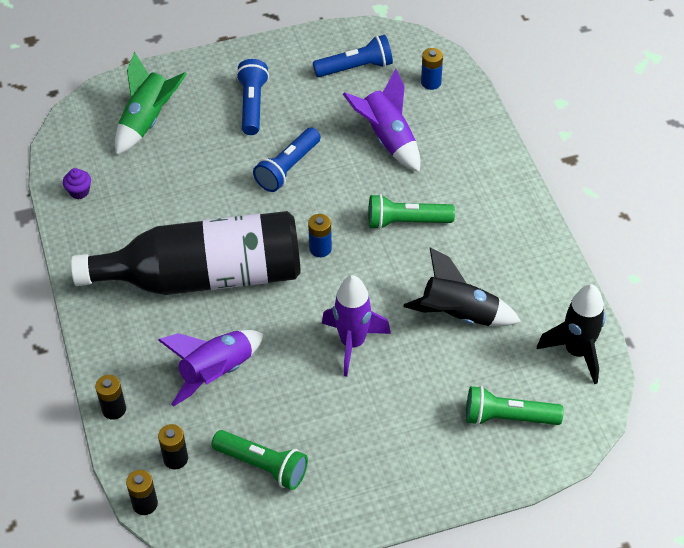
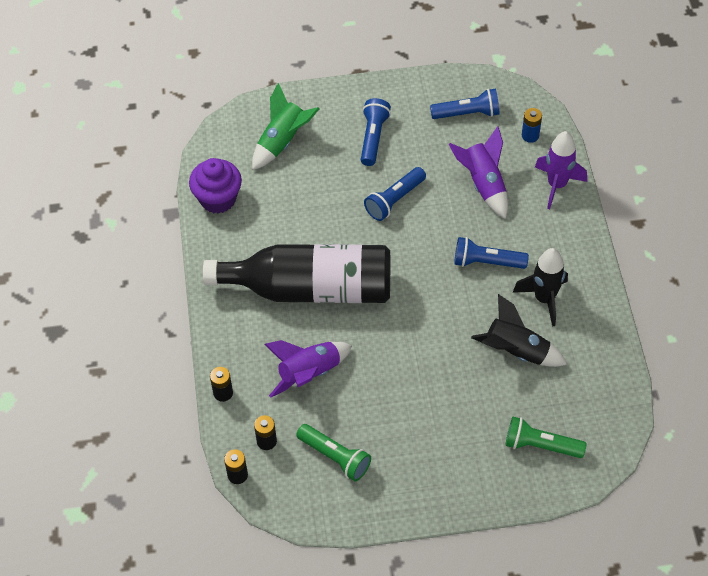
camera: 10 degrees right, 5 degrees up
purple cupcake [63,168,91,199] -> purple cupcake [189,158,242,214], size x2.19
blue battery [308,214,332,257] -> none
purple rocket [322,275,391,377] -> purple rocket moved to [535,131,587,209]
green flashlight [368,194,455,230] -> blue flashlight [454,237,529,269]
black rocket [537,284,606,384] -> black rocket moved to [513,248,568,327]

